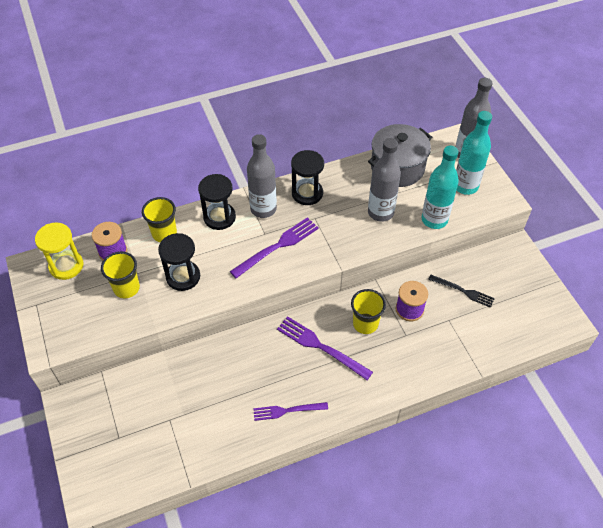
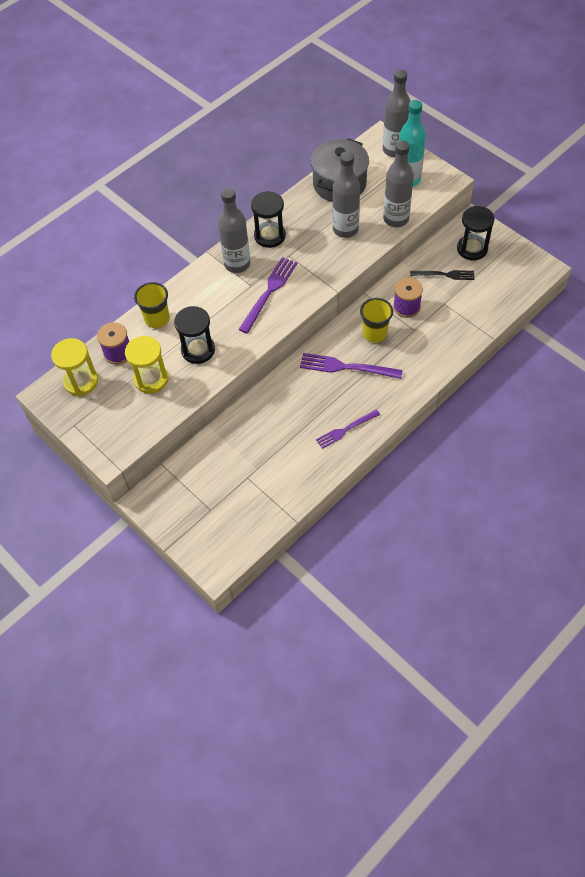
camera: 20 degrees left, 5 degrees up
yellow cup [101,251,140,298] -> yellow hourglass [125,336,168,394]
black hourglass [198,174,236,230] -> black hourglass moved to [457,206,495,260]
turquoise bottle [422,146,459,229] -> grey bottle [383,141,414,227]

